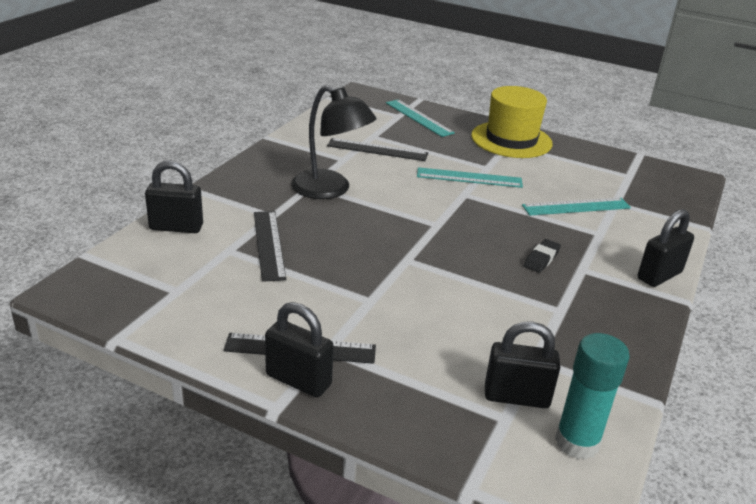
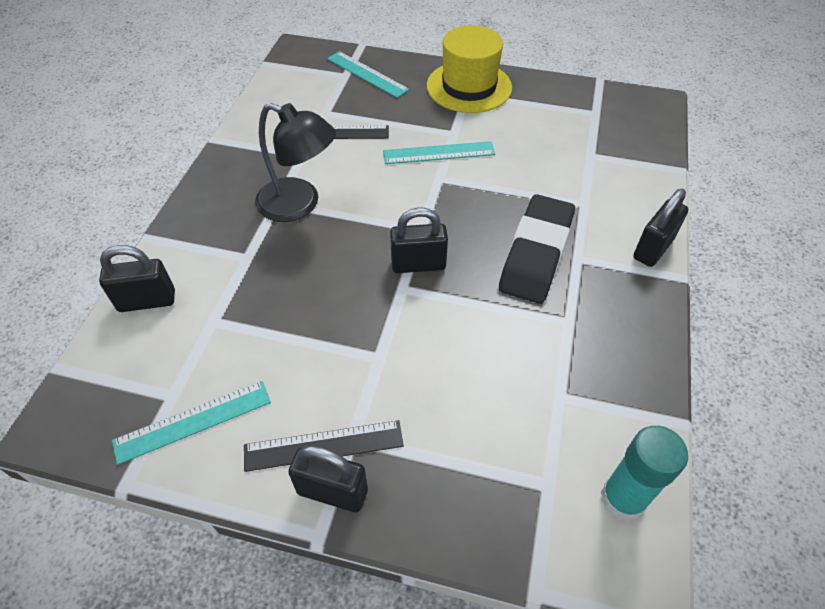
camera: 10 degrees left, 20 degrees up
black ruler [254,211,286,282] -> none
black padlock [485,321,560,408] -> black padlock moved to [390,207,448,273]
turquoise ruler [522,198,631,215] -> turquoise ruler moved to [112,381,271,465]
black eraser [524,239,561,273] -> black eraser [499,194,575,304], size x2.38

